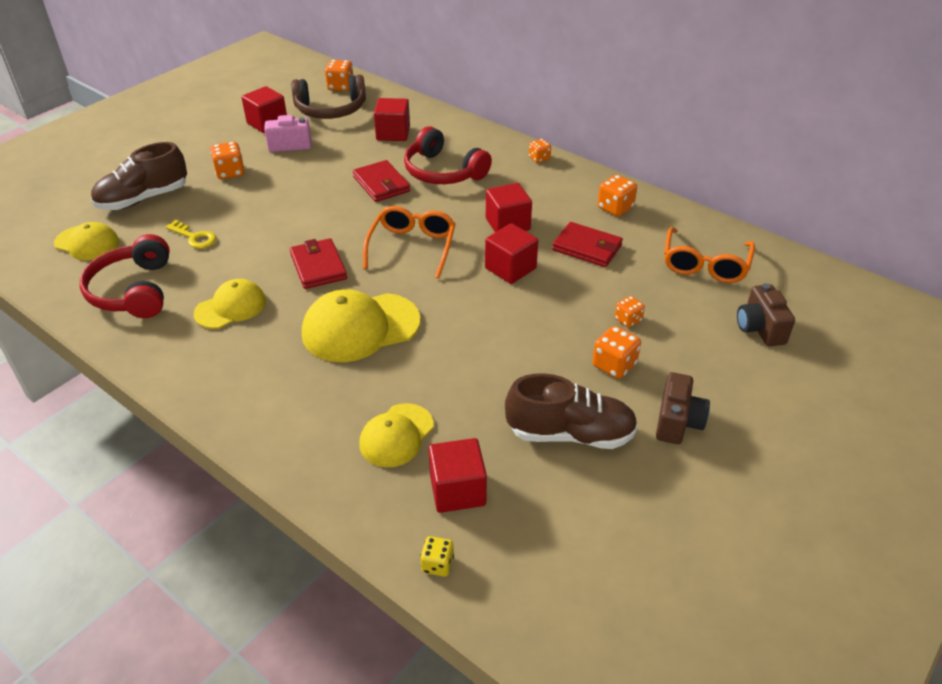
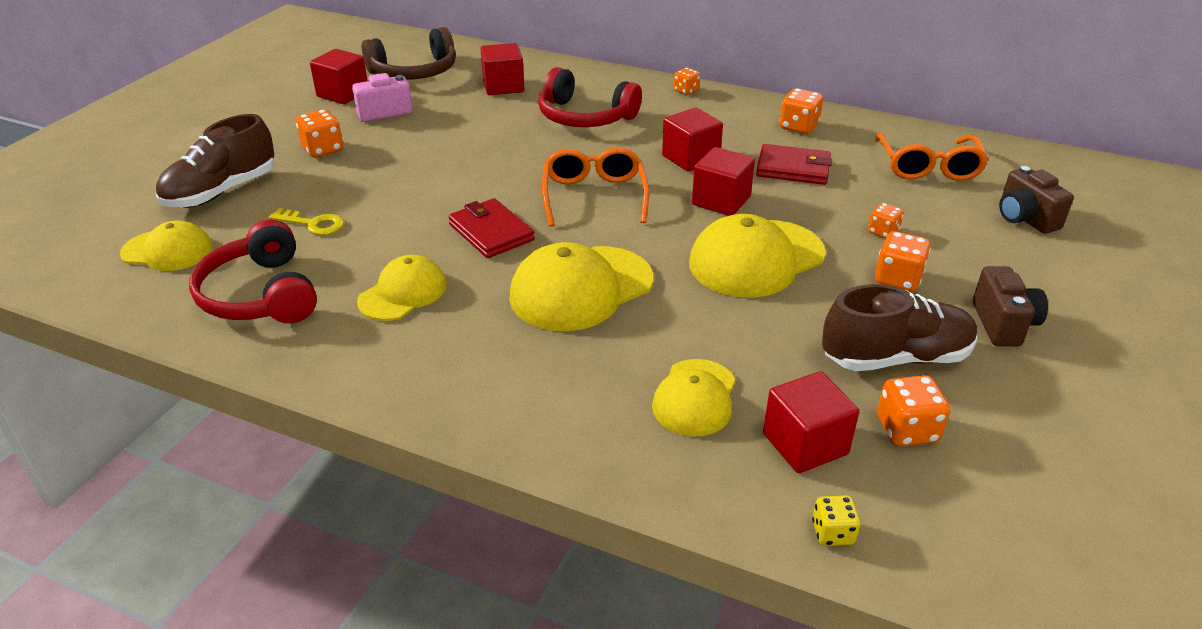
camera: 15 degrees left, 5 degrees down
orange dice [325,60,353,91] -> orange dice moved to [877,375,950,447]
red wallet [353,160,410,202] -> none
none -> yellow cap [689,214,826,298]

